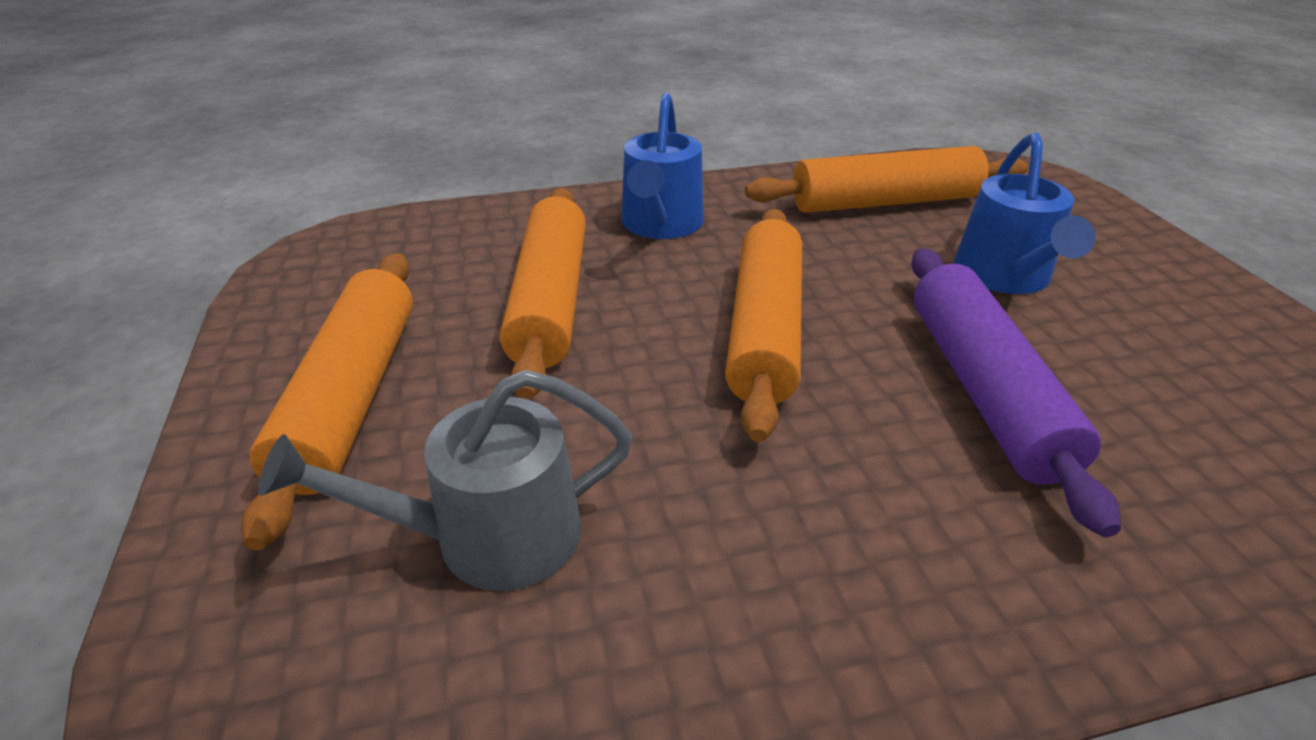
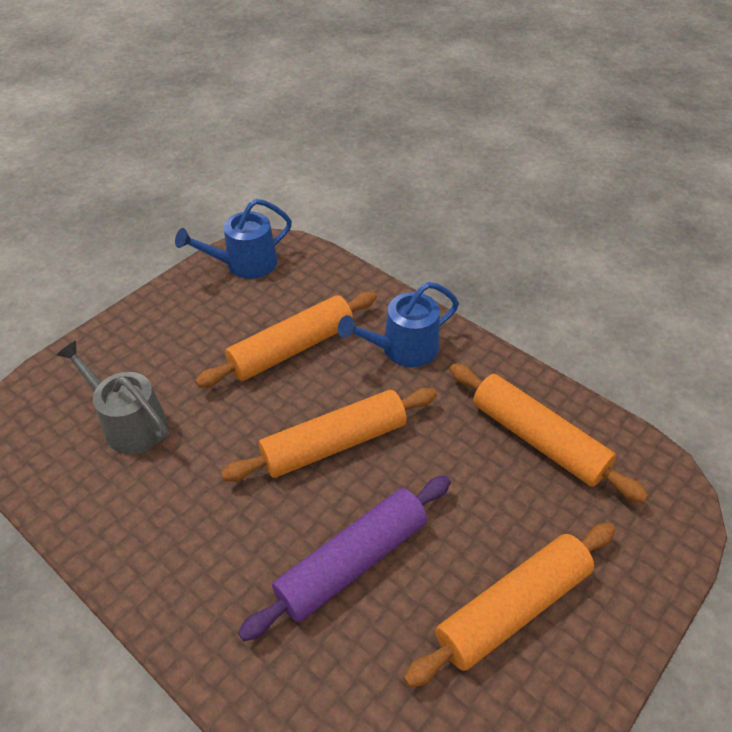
camera: 55 degrees right, 10 degrees up
orange rolling pin [241,253,413,550] -> orange rolling pin moved to [403,523,615,687]
blue watering can [954,133,1096,294] -> blue watering can moved to [175,199,292,279]

